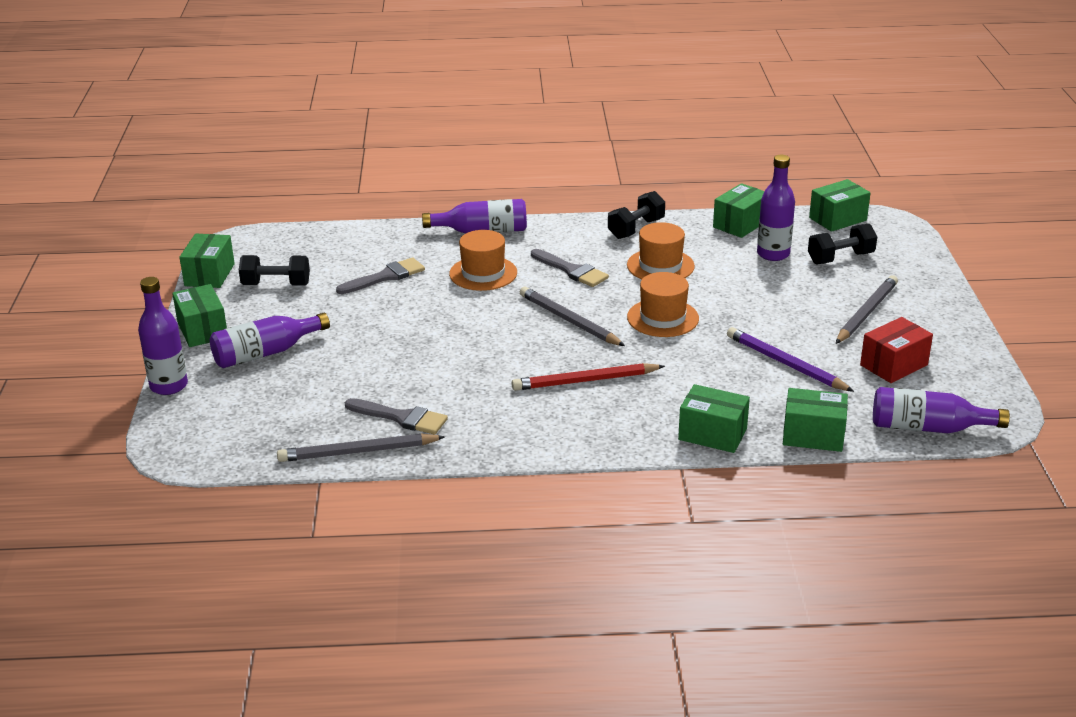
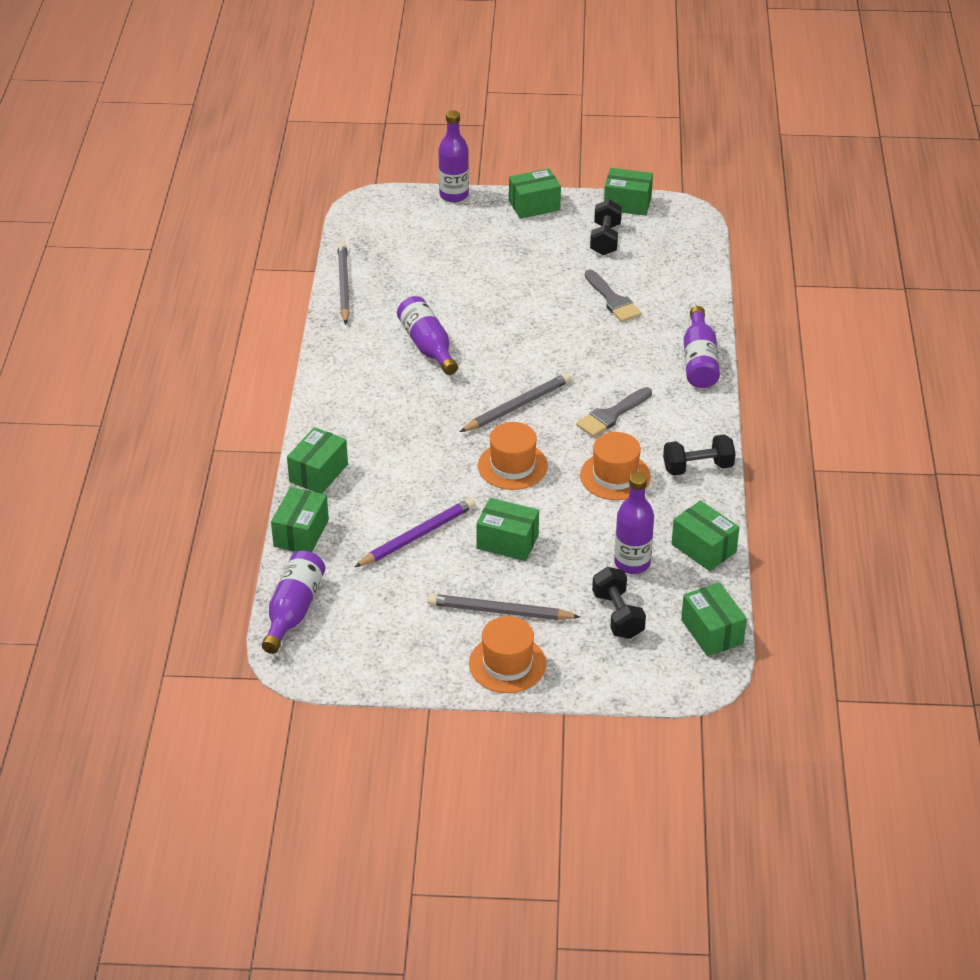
camera: 95 degrees right, 10 degrees up
purple bottle [210,313,330,368] -> purple bottle moved to [397,296,458,375]
grey brush [345,398,448,434] -> none
orange hat [449,230,517,291] -> orange hat moved to [469,616,546,693]
red pencil [512,363,665,391] -> none
black dumbbell [608,191,665,239] -> black dumbbell turned 60 degrees counterclockwise [663,434,736,476]
grey pencil [836,275,898,344] -> grey pencil turned 150 degrees clockwise [427,594,580,620]
red box [860,317,933,383] -> none
none -> green box [476,498,539,561]

